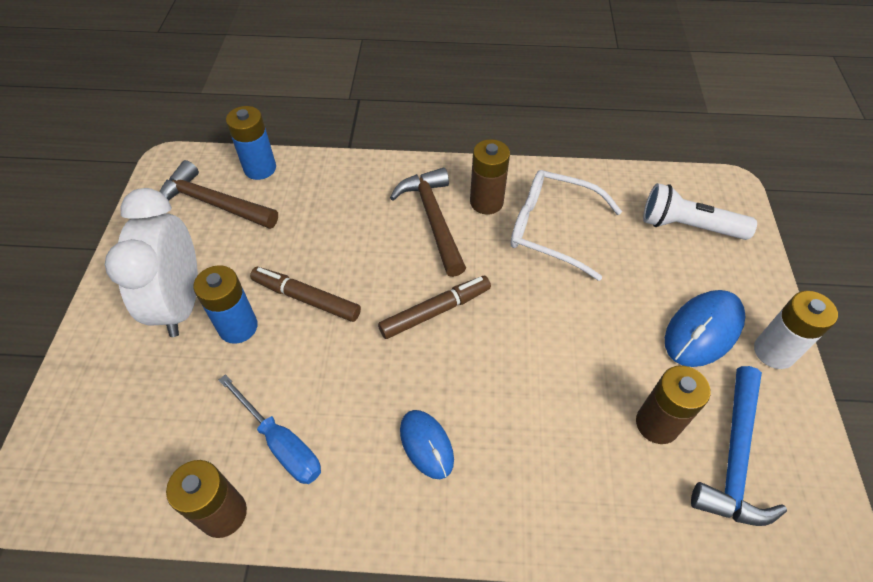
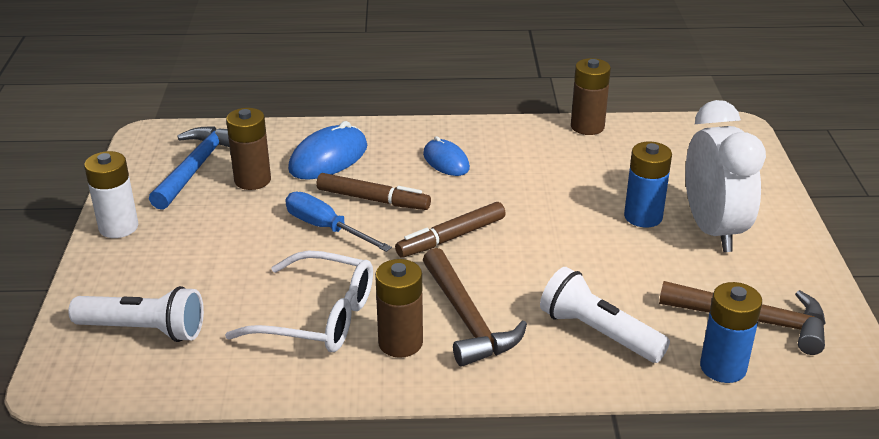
camera: 175 degrees right, 20 degrees down
blue screwdriver [219,374,321,484] -> blue screwdriver moved to [285,191,392,252]
brown marker [250,267,361,322] -> brown marker moved to [316,173,431,210]
blue mouse [665,290,746,367] -> blue mouse moved to [288,121,367,180]
none -> white flashlight [540,267,670,363]

